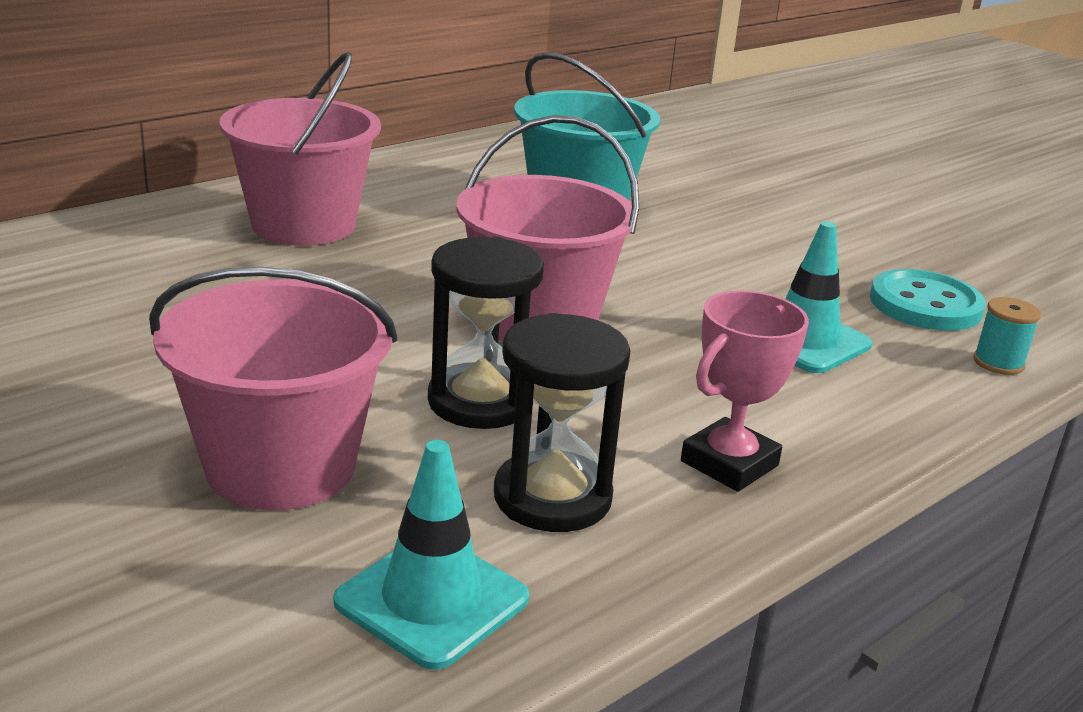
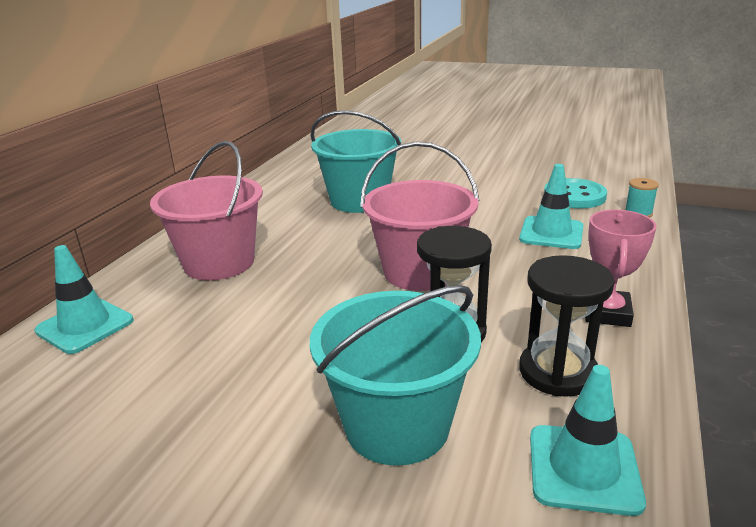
camera: 25 degrees left, 0 degrees up
pink bucket [149,267,397,511] -> turquoise bucket [310,285,481,466]
none -> turquoise traffic cone [34,245,133,354]

